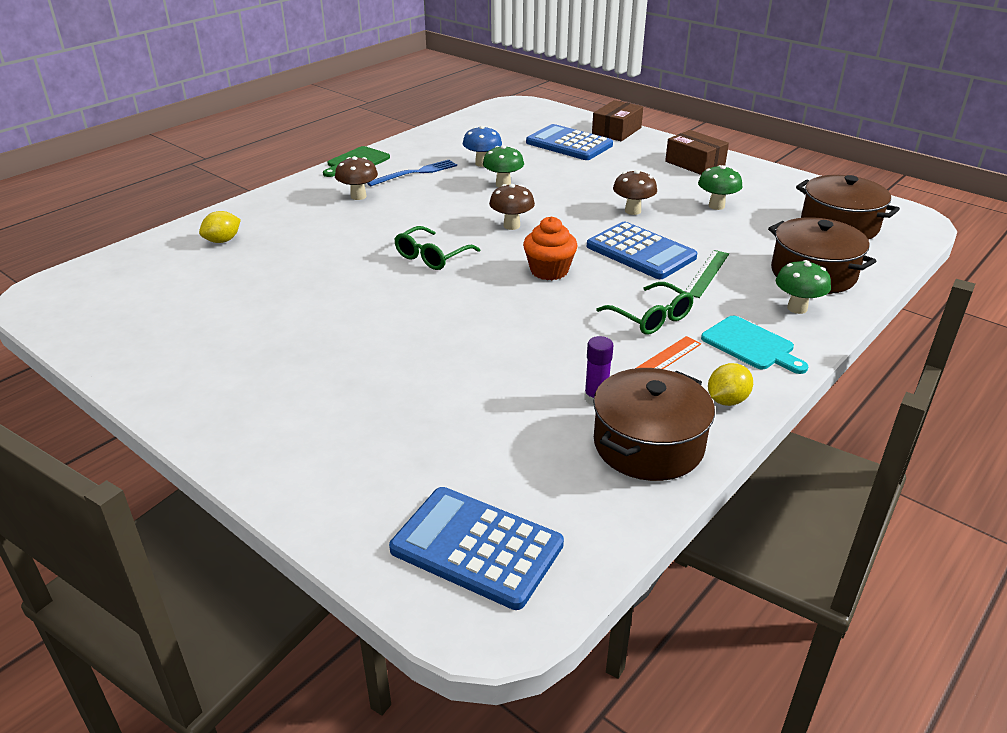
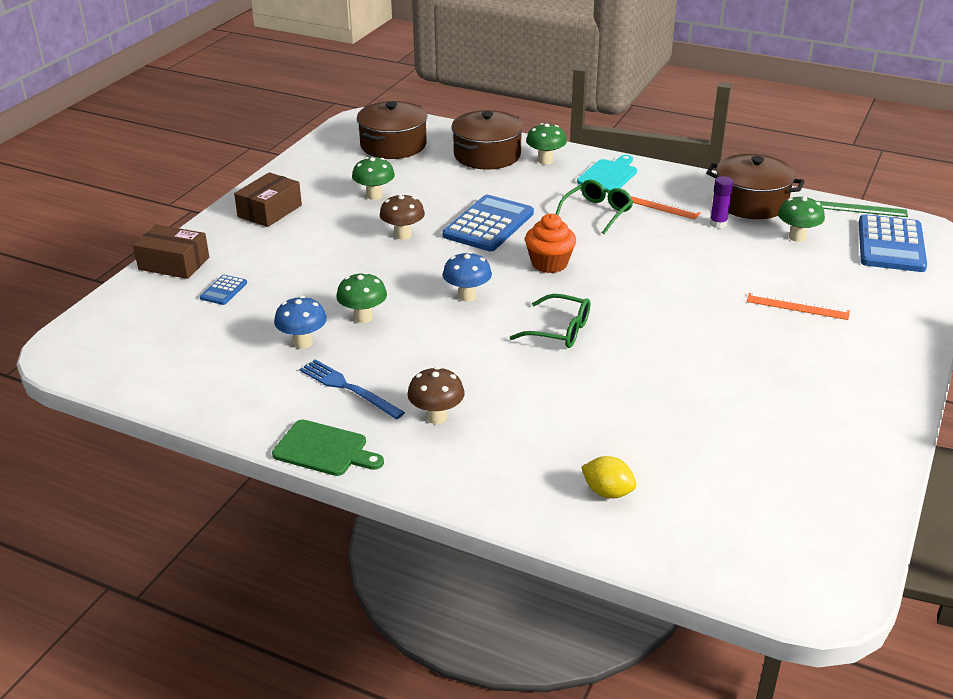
camera: 105 degrees left, 0 degrees up
brown mushroom [489,184,535,230] -> blue mushroom [443,252,492,302]
blue calculator [526,124,613,160] -> blue calculator [200,275,247,305], size x0.46
green ruler [685,250,729,298] -> green ruler moved to [817,201,908,217]
yellow lemon [708,363,753,406] -> none
none -> orange ruler [747,293,850,320]
none -> green mushroom [778,196,825,242]

